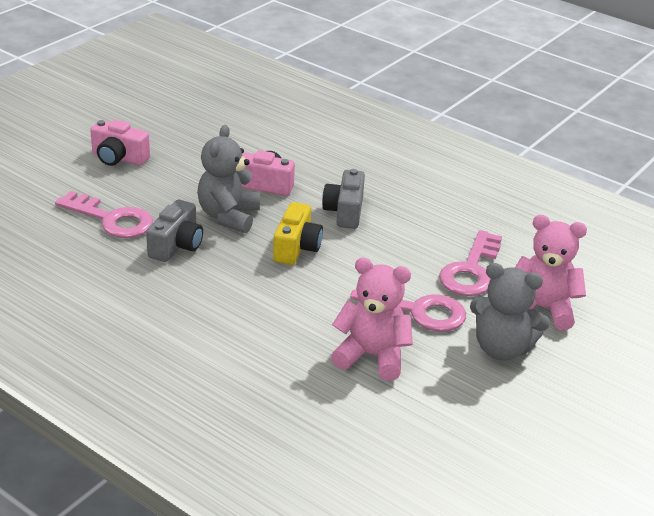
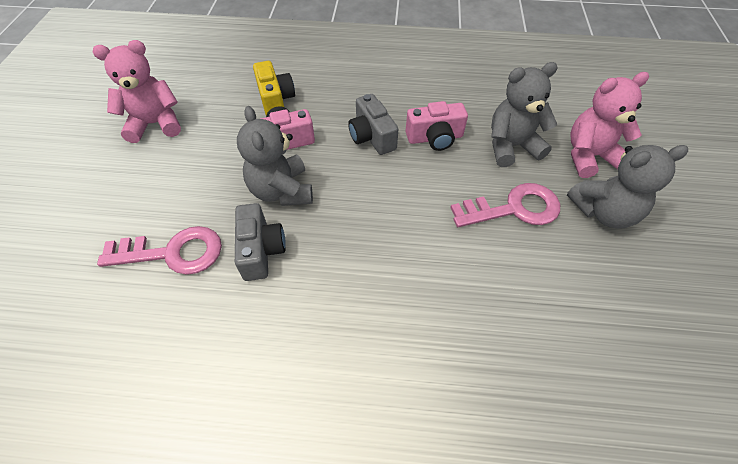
camera: 30 degrees left, 20 degrees up
pink camera [90,120,150,166] -> pink camera moved to [406,101,468,151]
yellow camera [273,202,323,265] -> yellow camera moved to [253,61,295,116]
pink teddy bear [331,258,413,381] -> pink teddy bear moved to [93,40,181,143]
pink key [439,230,502,296] -> grey teddy bear [491,62,558,167]

